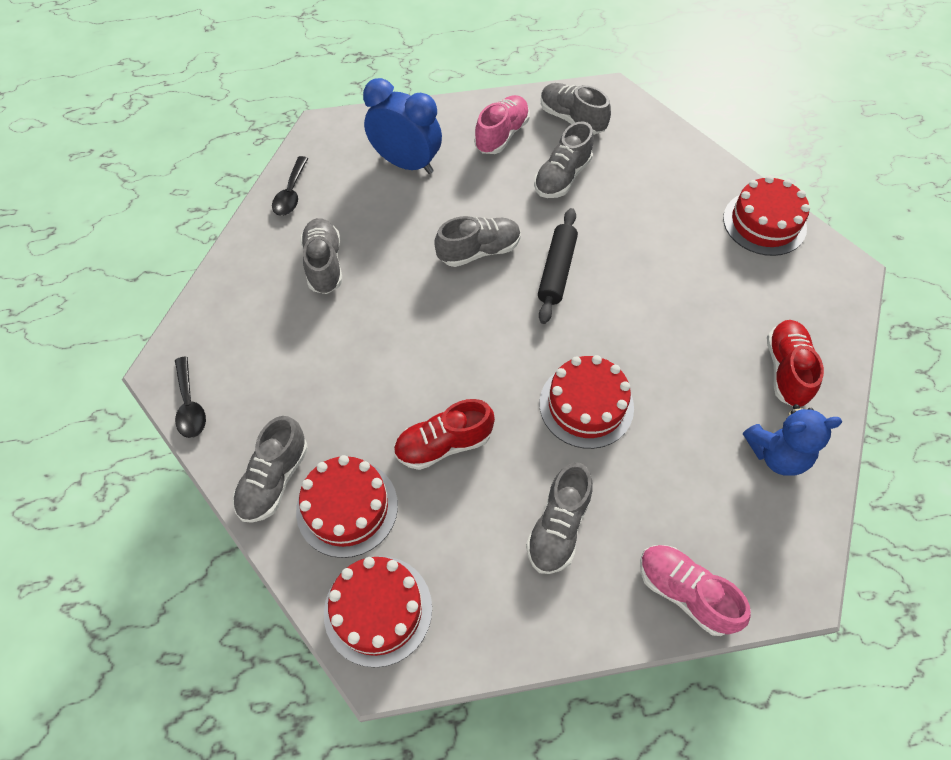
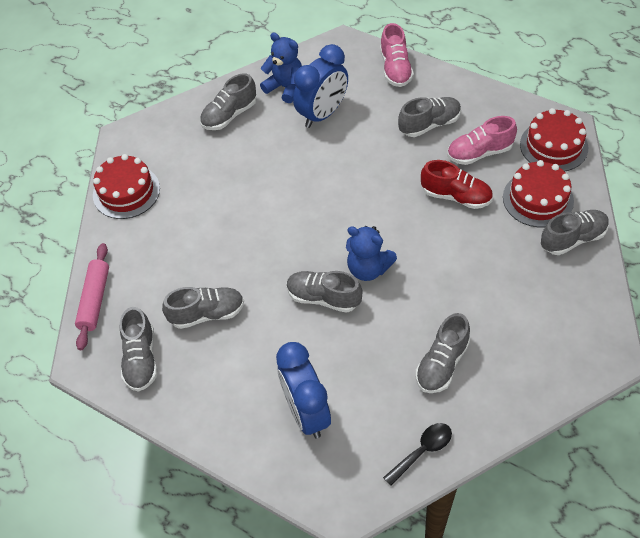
camera: 135 degrees left, 5 degrees down
black spoon [175,356,206,438] -> none
pink shoe [474,95,530,154] -> pink shoe moved to [447,116,517,165]
black rolling pin [538,208,578,324] -> none
red cake [539,355,634,449] -> none
red shoe [767,320,824,407] -> grey shoe [200,73,256,130]
none -> pink rolling pin [75,243,109,350]
none -> blue clock [293,44,348,128]
none -> blue teddy bear [346,226,397,281]

